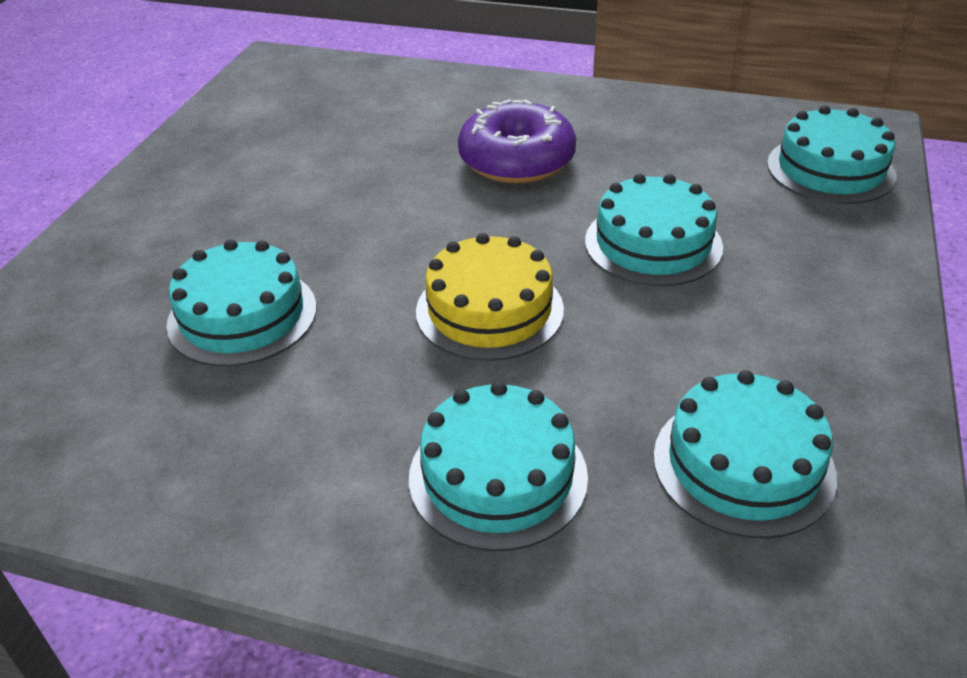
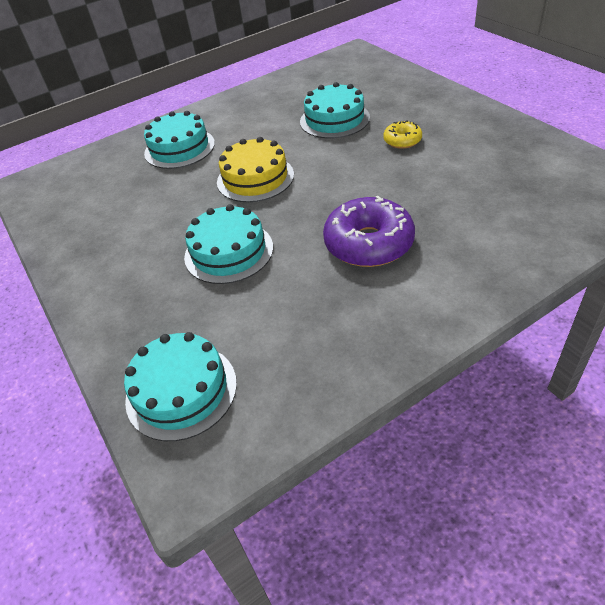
camera: 135 degrees right, 5 degrees up
turquoise cake [653,370,837,539] -> none
none -> yellow donut [383,120,422,149]

